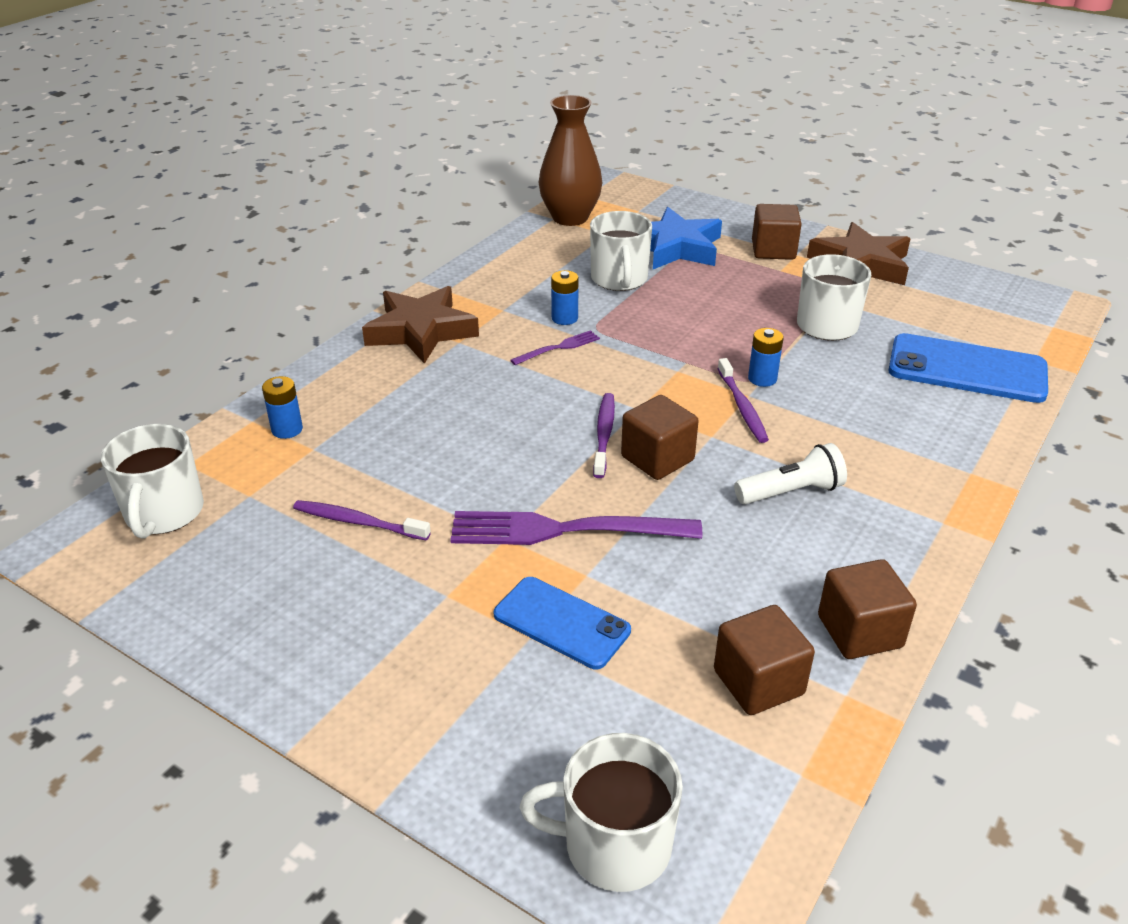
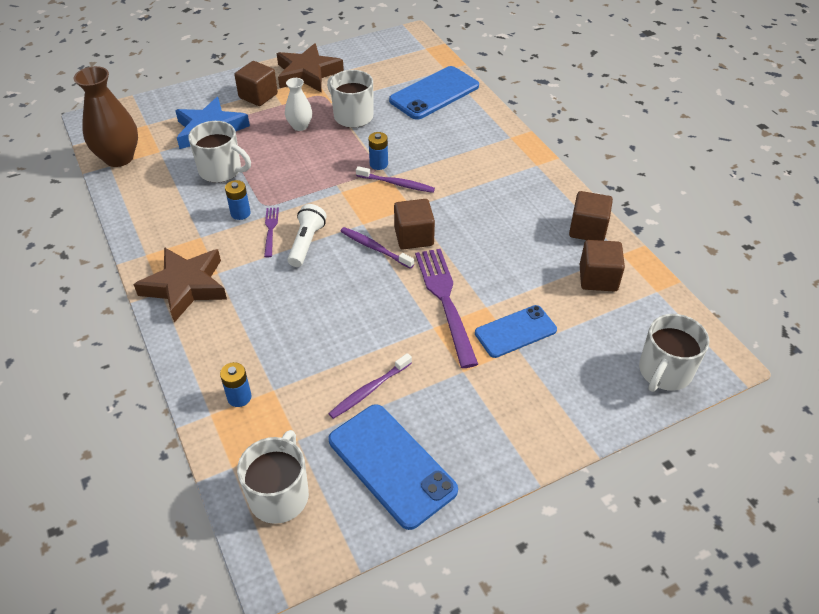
camera: 60 degrees left, 10 degrees up
white mug [101,424,204,539] -> white mug turned 105 degrees counterclockwise [237,430,309,524]
purple fork [450,511,703,545] -> purple fork turned 135 degrees clockwise [415,249,478,368]
white flashlight [734,443,847,504] -> white flashlight moved to [288,204,327,267]
none -> white vase [285,78,312,131]
none -> blue phone [329,404,458,530]

